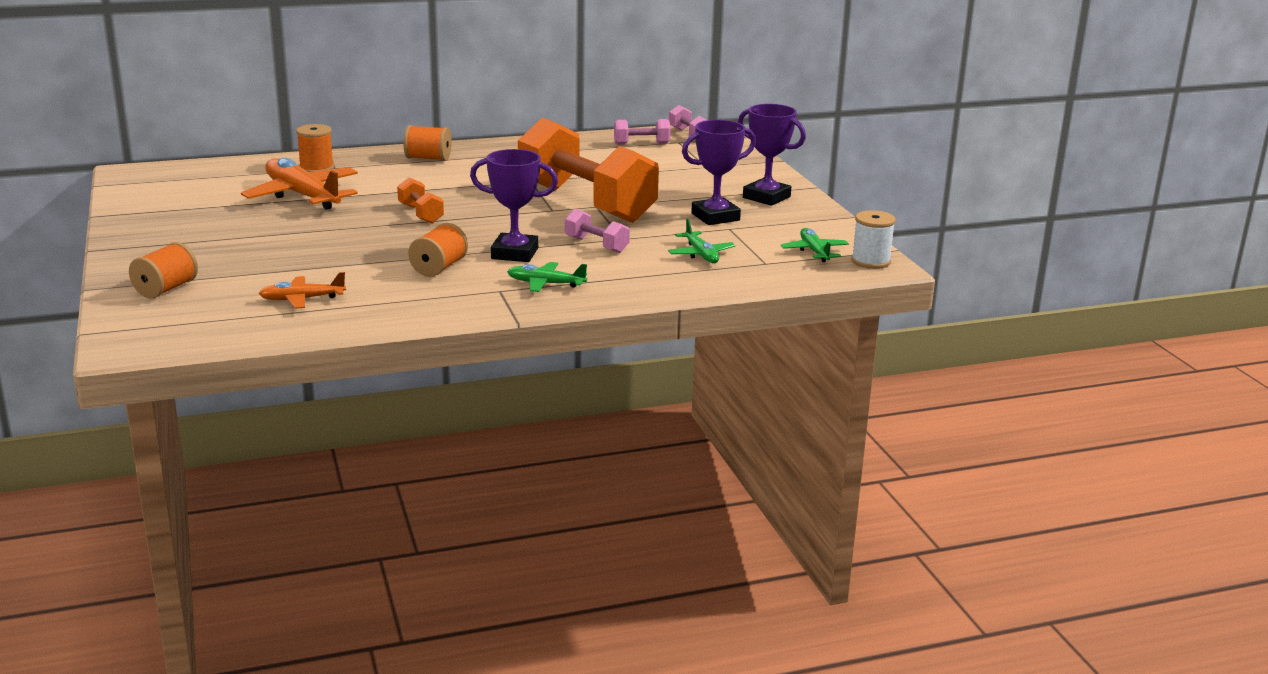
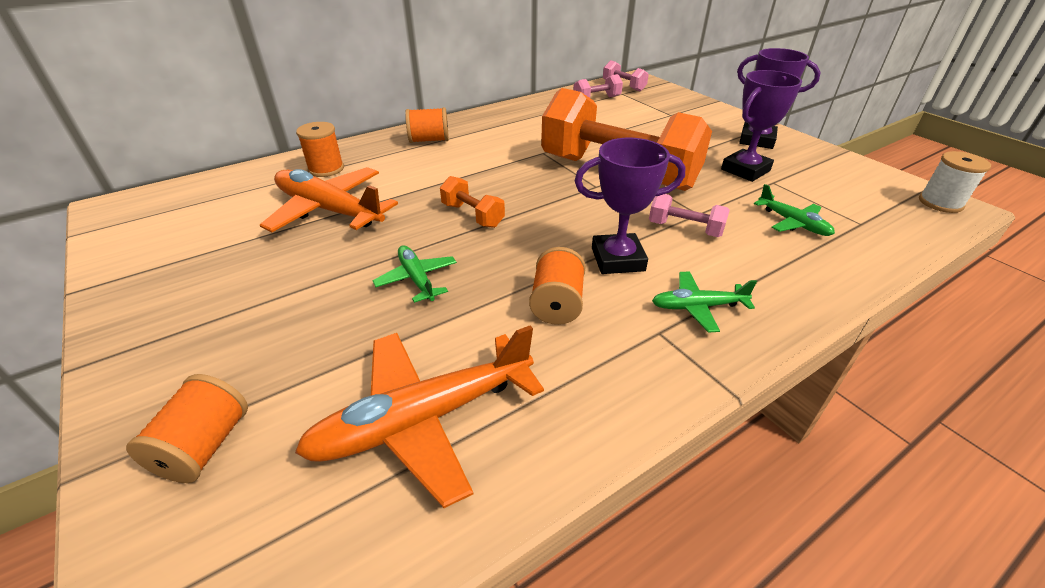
camera: 15 degrees left, 15 degrees up
orange plane [258,272,346,309] -> orange plane [295,325,544,508], size x1.92
green plane [781,228,849,262] -> green plane moved to [372,245,457,303]

